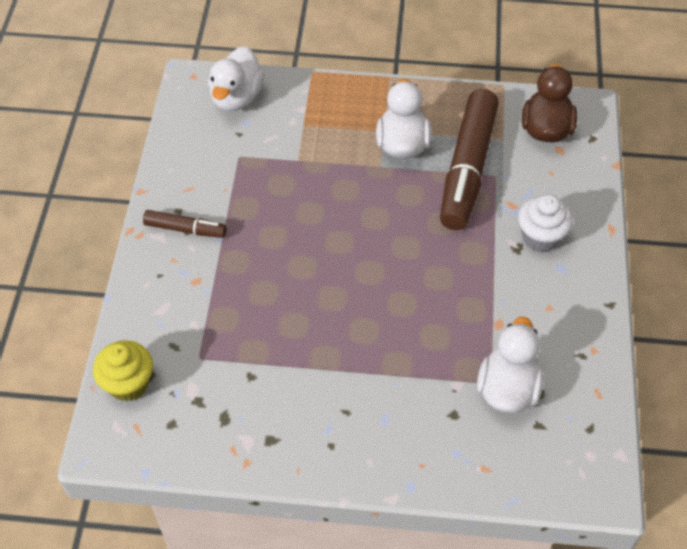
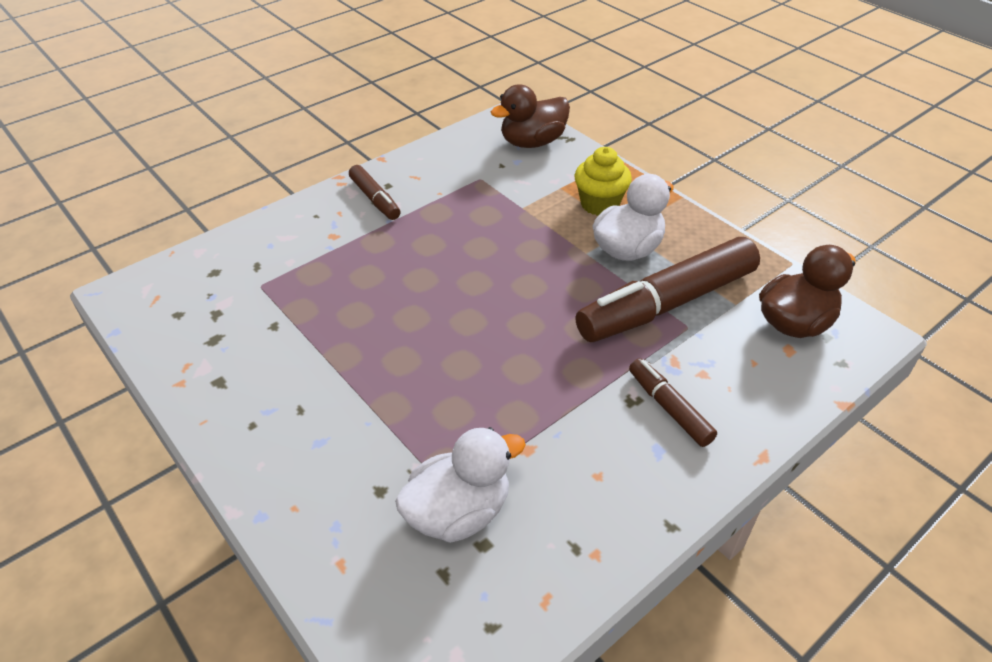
camera: 45 degrees right, 10 degrees down
yellow cupcake [93,340,153,401] -> yellow cupcake moved to [574,147,632,216]
white duck [208,46,264,111] -> brown duck [491,84,570,148]
white cupcake [518,194,573,252] -> brown marker [629,358,717,447]

